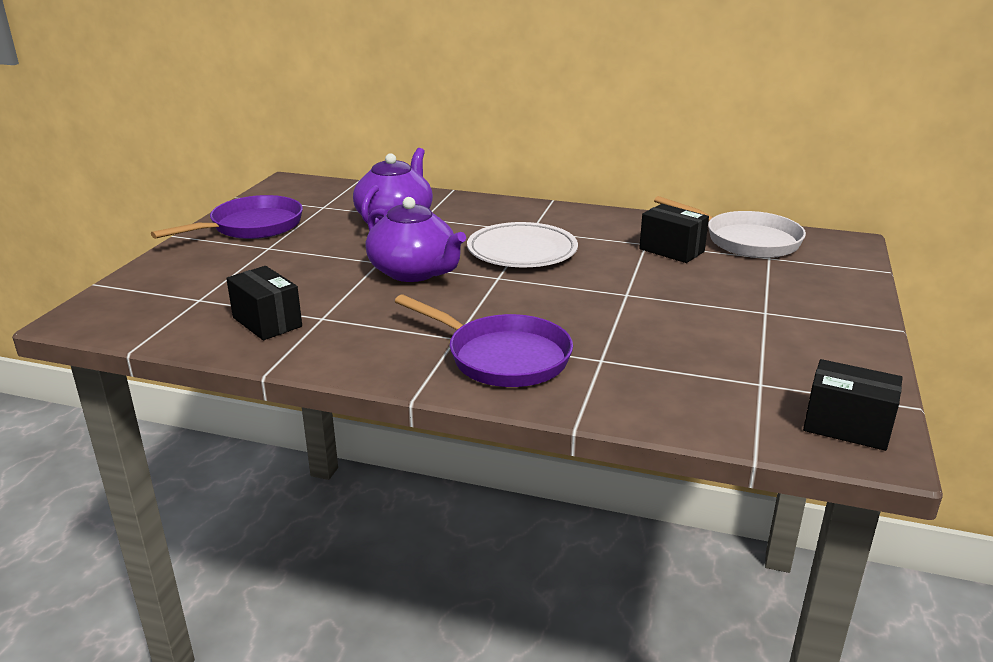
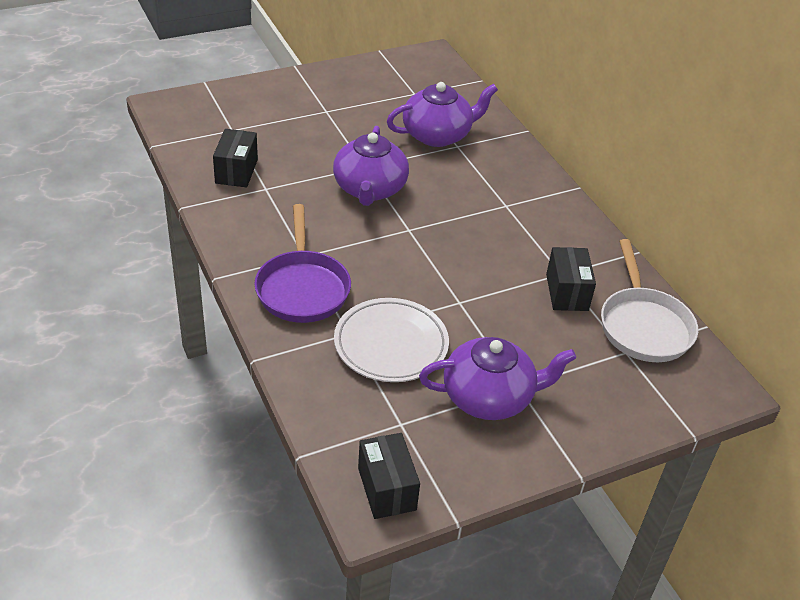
camera: 45 degrees right, 15 degrees up
purple pan [151,195,303,239] -> none
white plate [467,222,578,267] -> white plate moved to [334,298,449,382]
none -> purple teapot [419,337,576,420]

